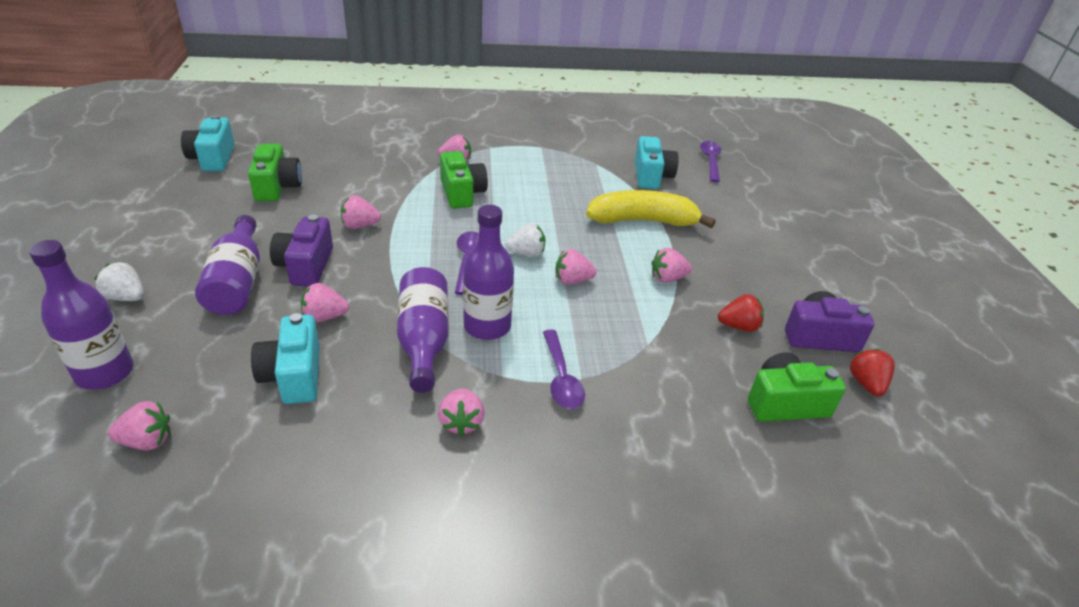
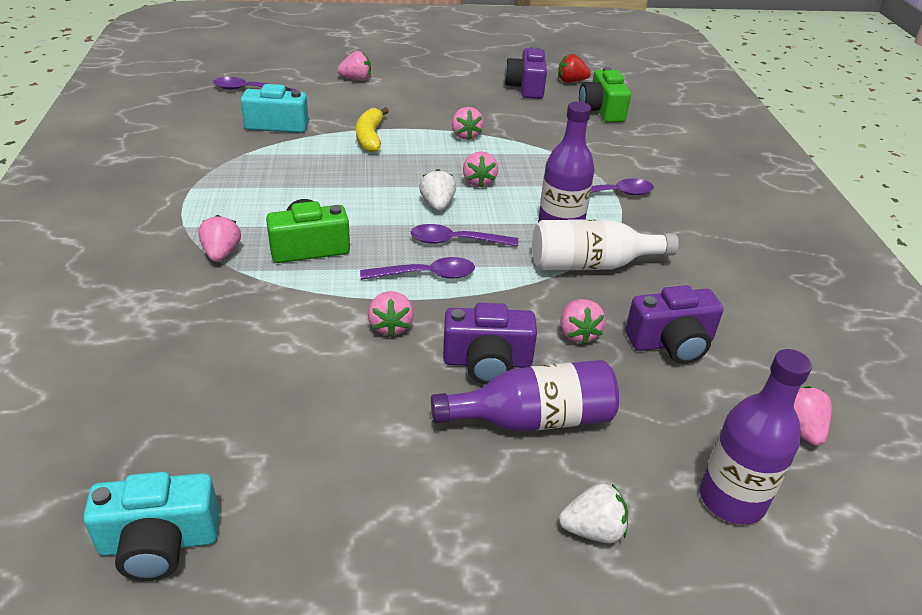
camera: 90 degrees left, 0 degrees up
white strawberry [95,262,144,301] -> white strawberry turned 120 degrees counterclockwise [559,483,628,543]
green camera [248,144,302,201] -> none
turquoise camera [251,313,320,404] -> purple camera [625,285,724,364]
purple bottle [397,267,449,392] -> white bottle [532,220,679,270]
pink strawberry [438,388,485,436] -> pink strawberry moved to [337,51,371,81]
yellow banana [586,190,716,228] -> yellow banana [356,107,389,153], size x0.64
red strawberry [718,294,764,332] -> none
none -> purple spoon [360,257,475,280]

